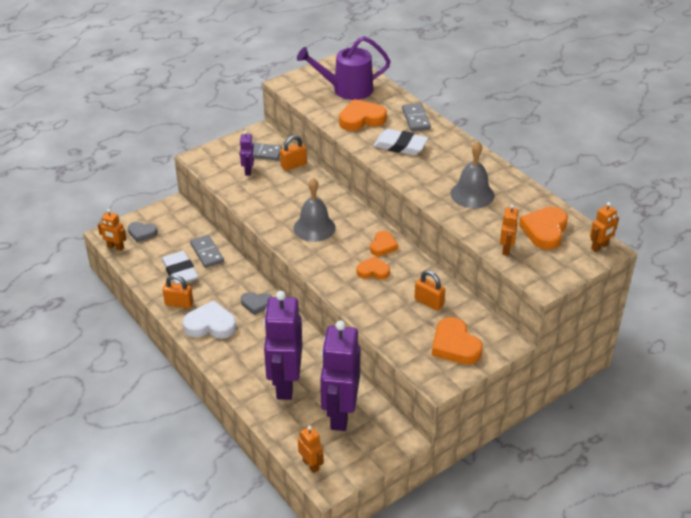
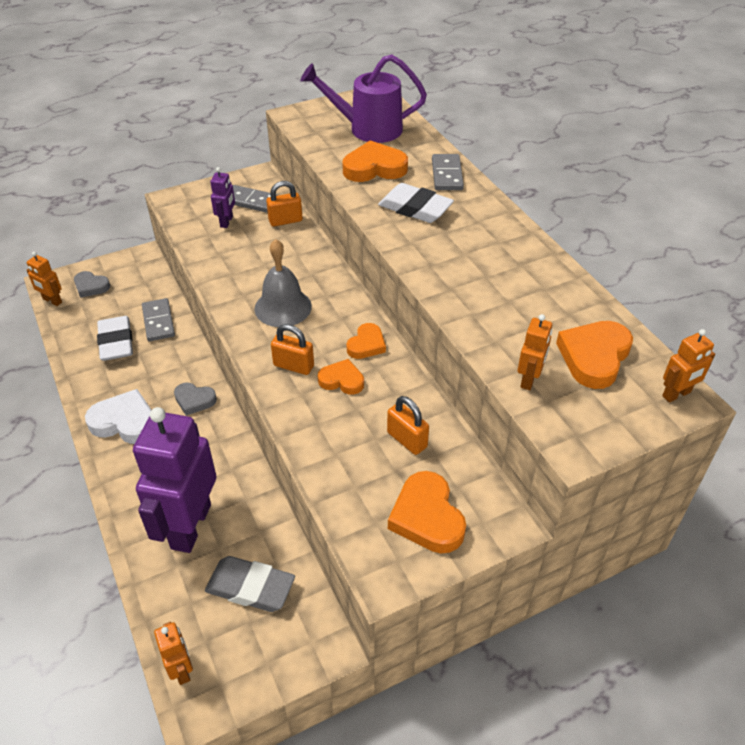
camera: 10 degrees right, 5 degrees up
orange padlock [163,275,193,309] -> orange padlock moved to [271,324,314,375]
purple robot [320,320,360,431] -> grey eraser [205,556,295,612]
grey bell [451,141,494,208] -> none

